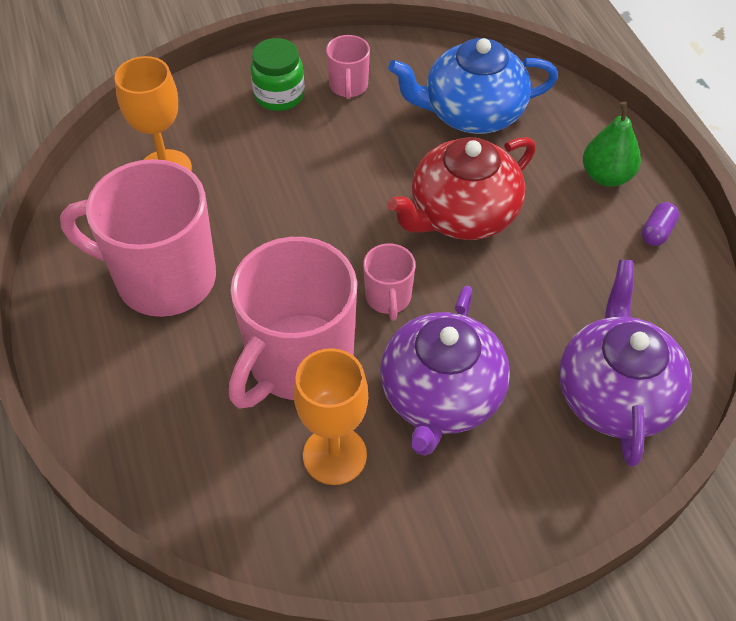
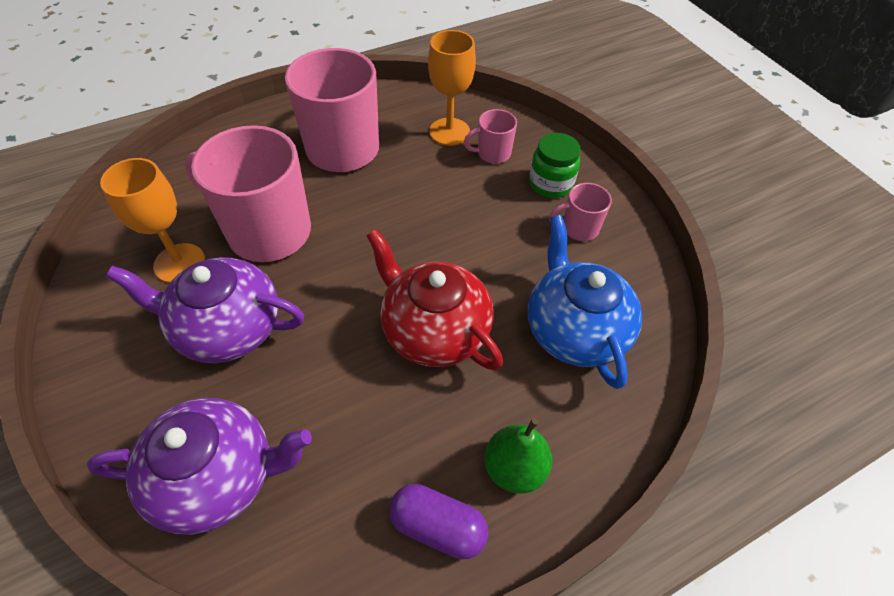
camera: 80 degrees right, 0 degrees up
pink mug [363,244,415,321] -> pink mug moved to [464,109,517,164]
purple capsule [642,202,679,246] -> purple capsule [389,484,488,560], size x1.60

